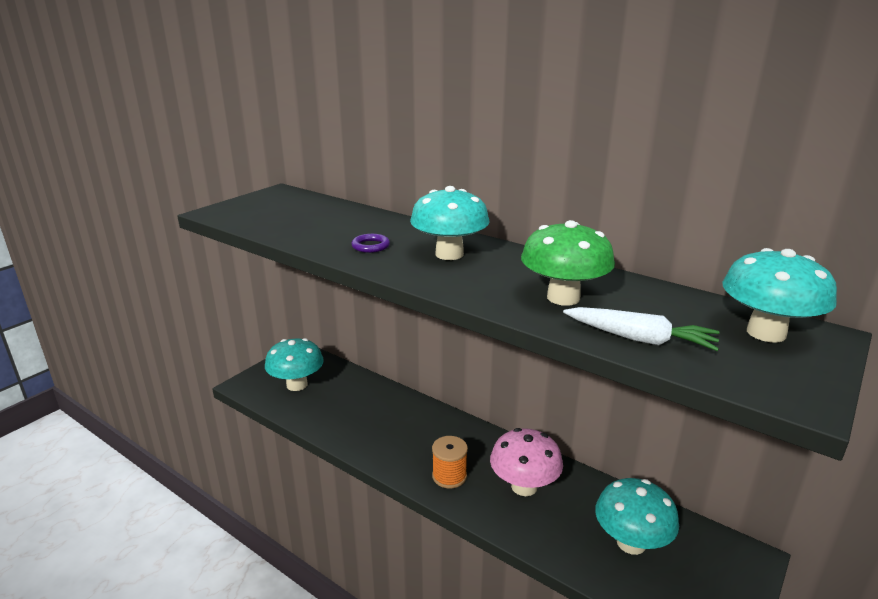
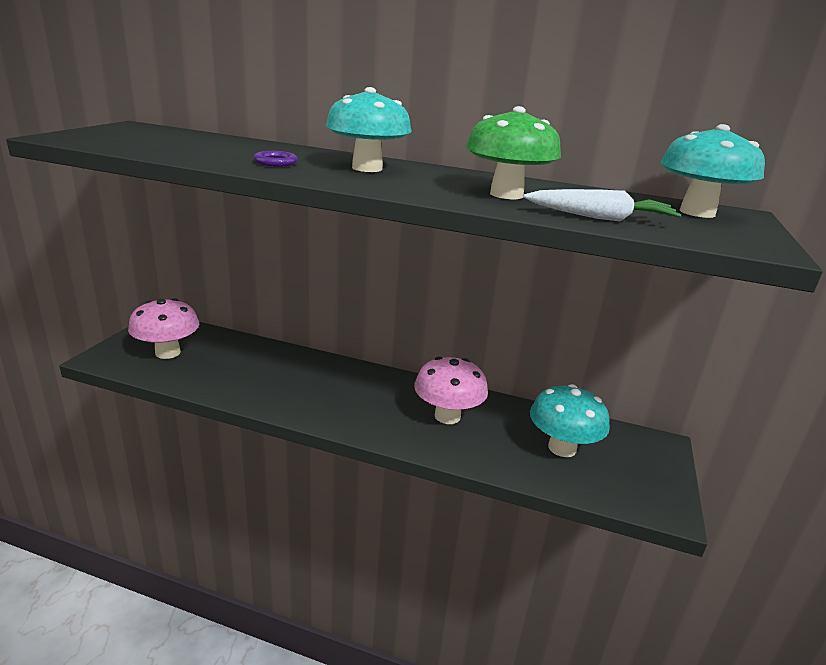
camera: 20 degrees left, 0 degrees up
turquoise mushroom [265,338,324,391] -> pink mushroom [128,298,199,359]
orange spool [432,436,468,488] -> none

